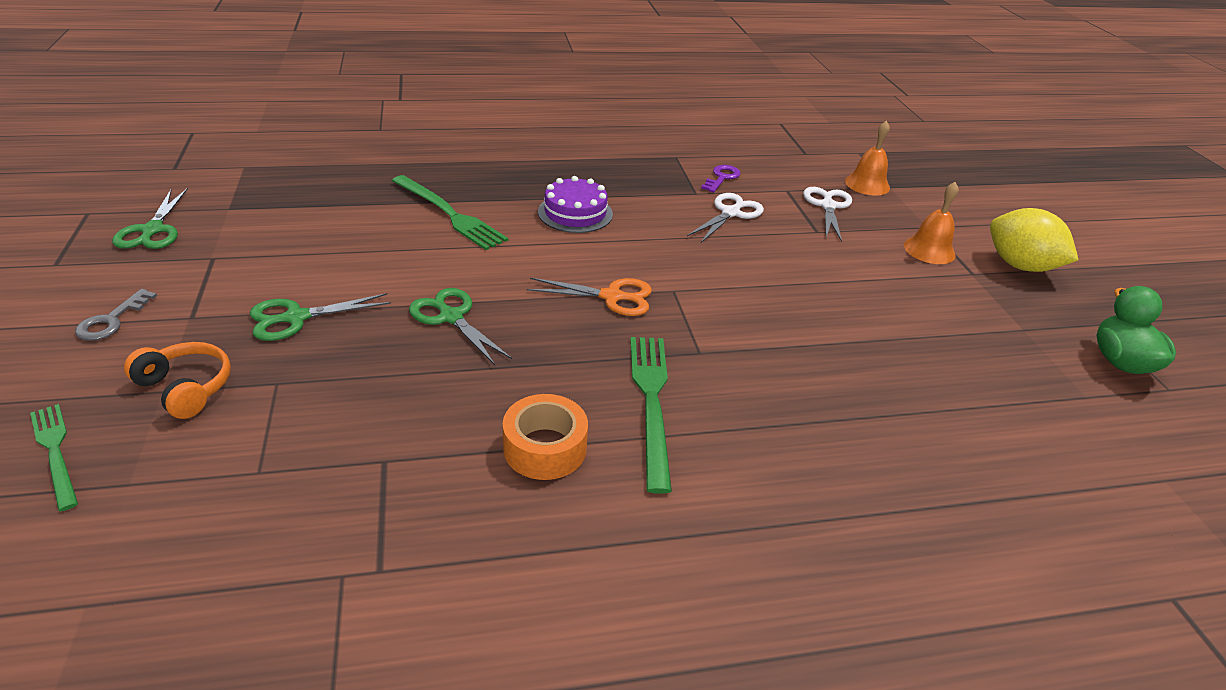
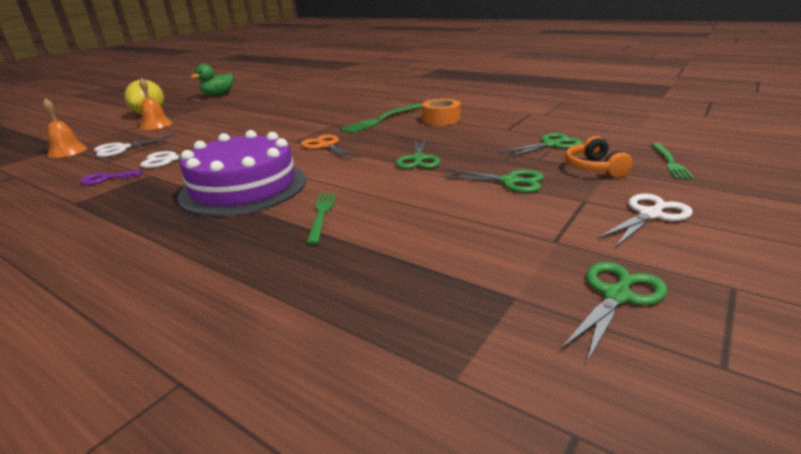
camera: 130 degrees left, 10 degrees down
grey key [75,289,157,341] -> white scissors [597,194,693,247]
green fork [392,175,508,250] -> green fork [307,193,336,245], size x0.63
purple cake [538,176,613,233] -> purple cake [178,130,306,216], size x1.82
none -> green scissors [499,133,583,158]

